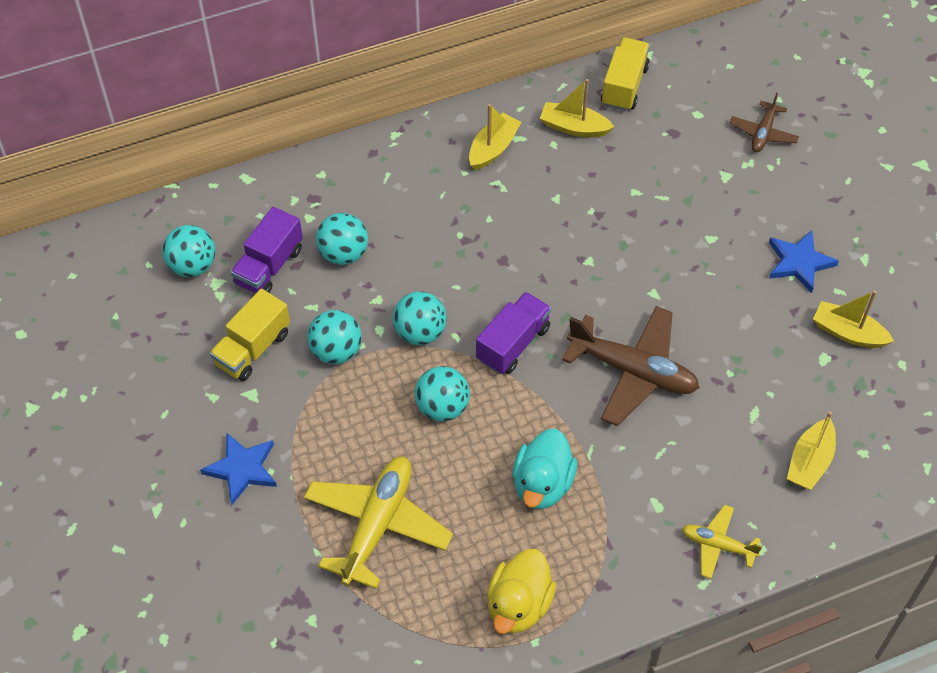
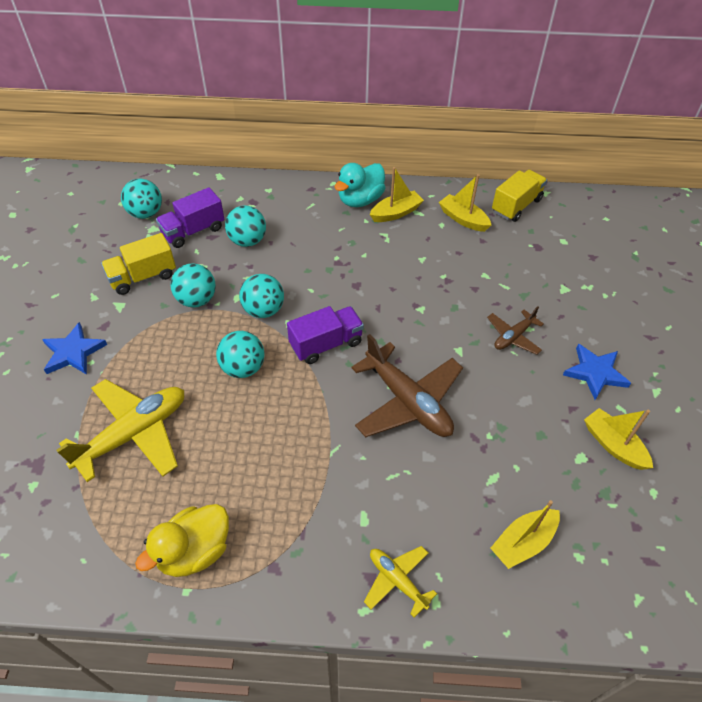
camera: 25 degrees right, 5 degrees down
turquoise duck [513,429,577,509] -> turquoise duck moved to [334,163,385,207]
brown plane [730,93,799,152] -> brown plane moved to [487,307,544,355]

